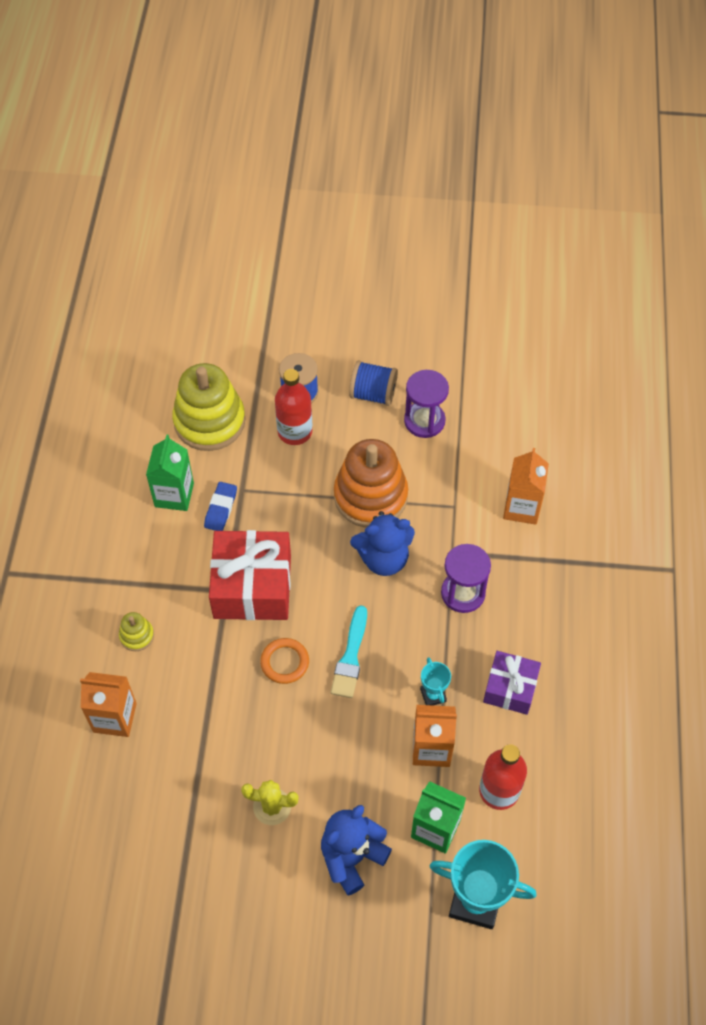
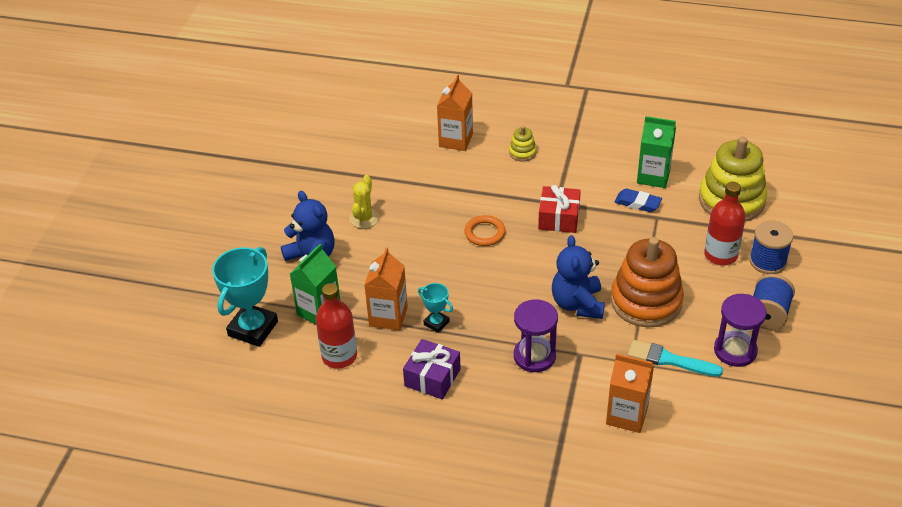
camera: 100 degrees right, 15 degrees down
red gift [209,530,291,620] -> red gift [538,185,581,233], size x0.59
turquoise brush [331,605,367,698] -> turquoise brush moved to [628,340,723,377]
turquoise trophy [420,657,451,706] -> turquoise trophy turned 45 degrees clockwise [418,283,453,333]

